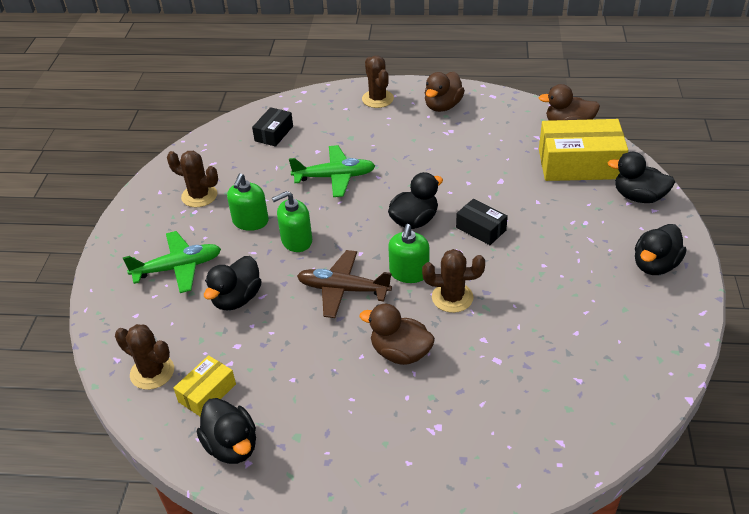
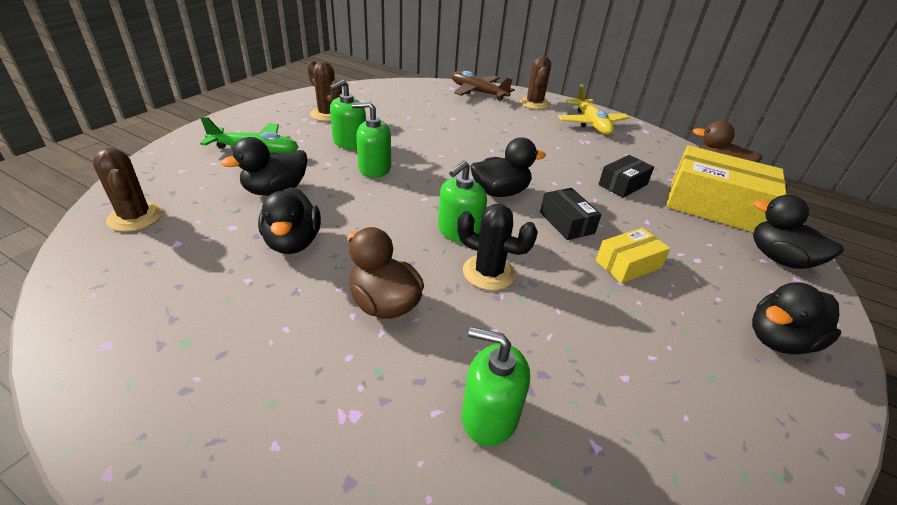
camera: 20 degrees right, 5 degrees down
yellow box [174,355,236,416] -> yellow box moved to [596,228,670,284]
black duck [197,398,256,464] -> black duck moved to [258,187,321,254]
black box [252,107,293,147] -> black box moved to [598,155,654,198]
green plane [289,145,375,197] -> none
brown plane [297,250,392,318] -> brown plane moved to [452,71,515,101]
brown cactus [422,249,485,313] -> black cactus [457,204,538,290]
brown duck [425,72,465,112] -> yellow plane [558,84,630,135]
none -> green soap dispenser [462,327,530,446]

